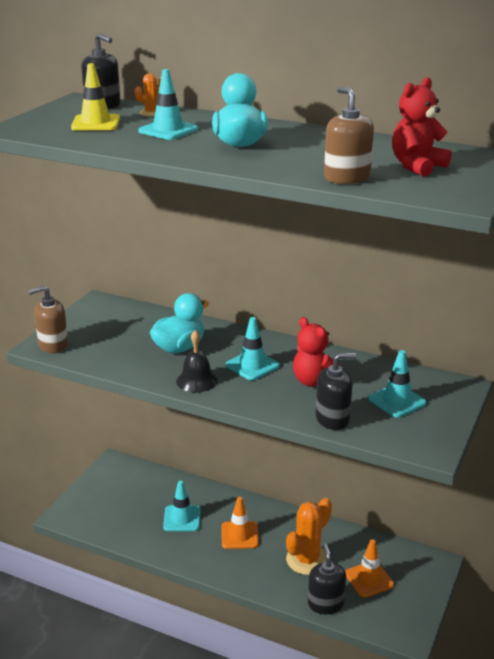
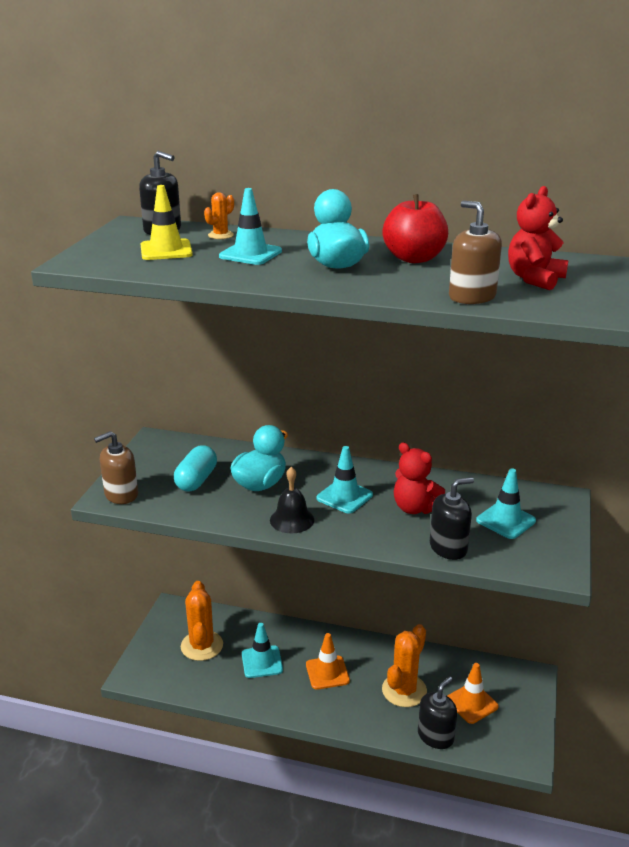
camera: 10 degrees left, 0 degrees up
black soap dispenser [308,543,346,614] -> black soap dispenser turned 60 degrees clockwise [418,677,457,749]
none -> turquoise capsule [174,445,217,491]
none -> orange cactus [181,581,223,661]
none -> red apple [383,194,448,263]

